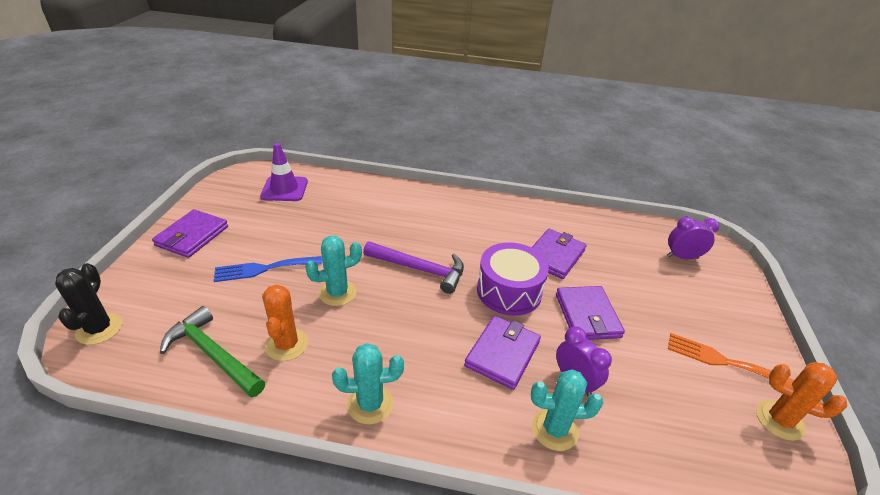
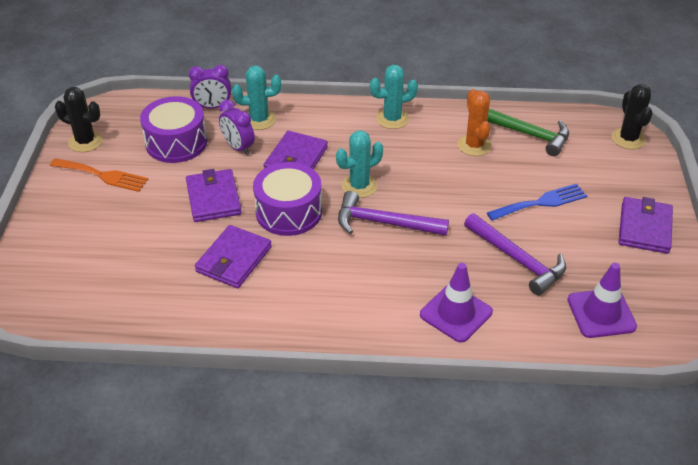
camera: 175 degrees right, 5 degrees up
turquoise cactus [305,236,362,306] -> turquoise cactus moved to [336,130,383,198]
purple clock [667,217,719,259] -> purple clock moved to [189,65,231,109]
orange cactus [756,362,847,441] -> black cactus [55,87,103,152]
none -> purple drum [140,96,207,163]
none -> purple traffic cone [420,263,493,343]
none -> purple hammer [464,213,566,296]

